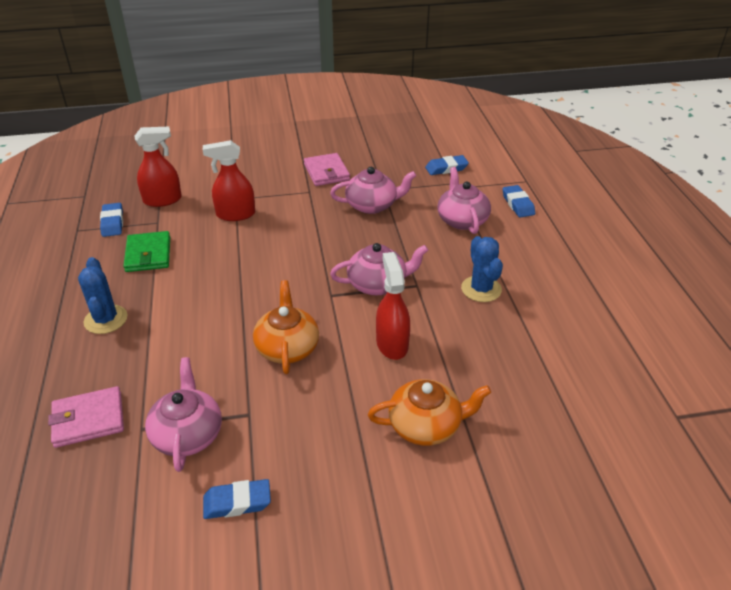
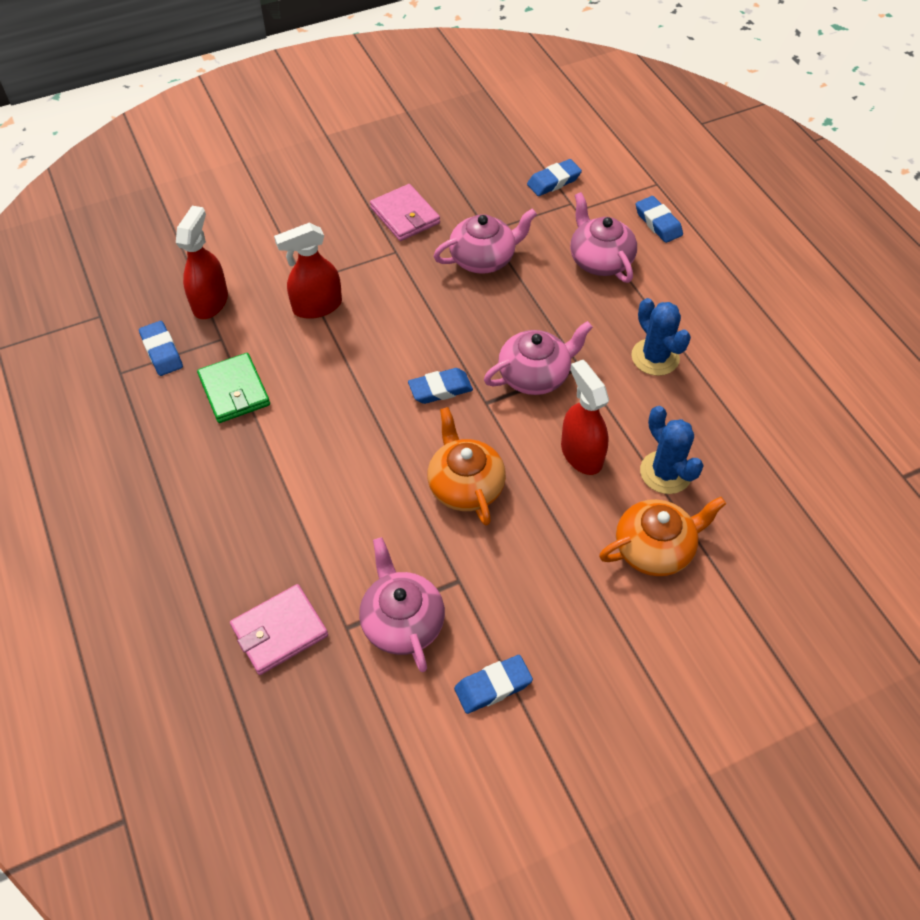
camera: 15 degrees left, 15 degrees up
blue cactus [78,257,127,334] -> blue cactus moved to [640,406,704,494]
red spray bottle [135,127,182,207] -> red spray bottle turned 45 degrees counterclockwise [176,206,228,319]
none -> blue eraser [408,368,473,404]

